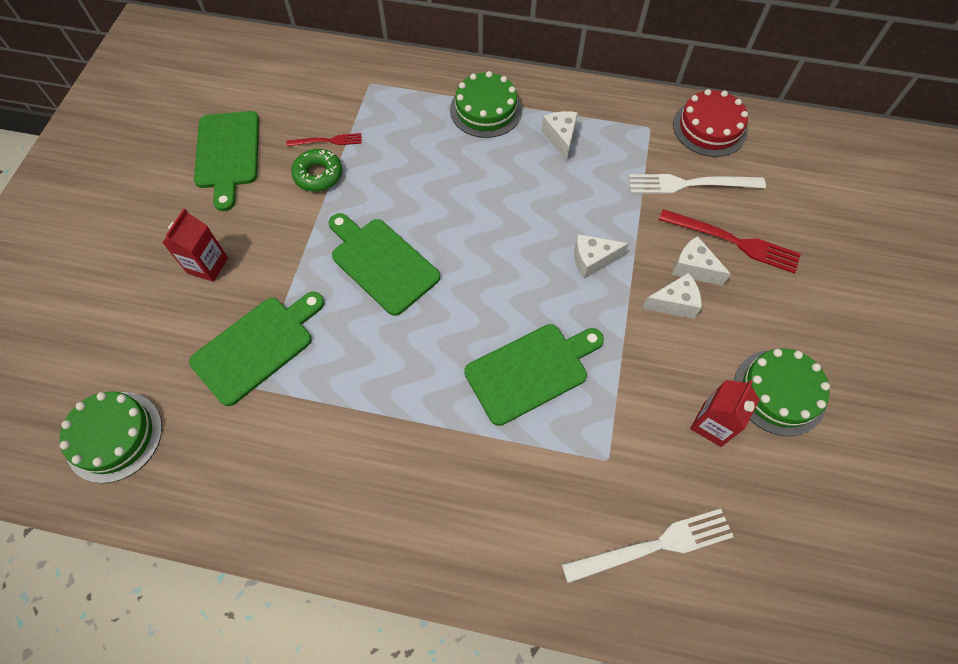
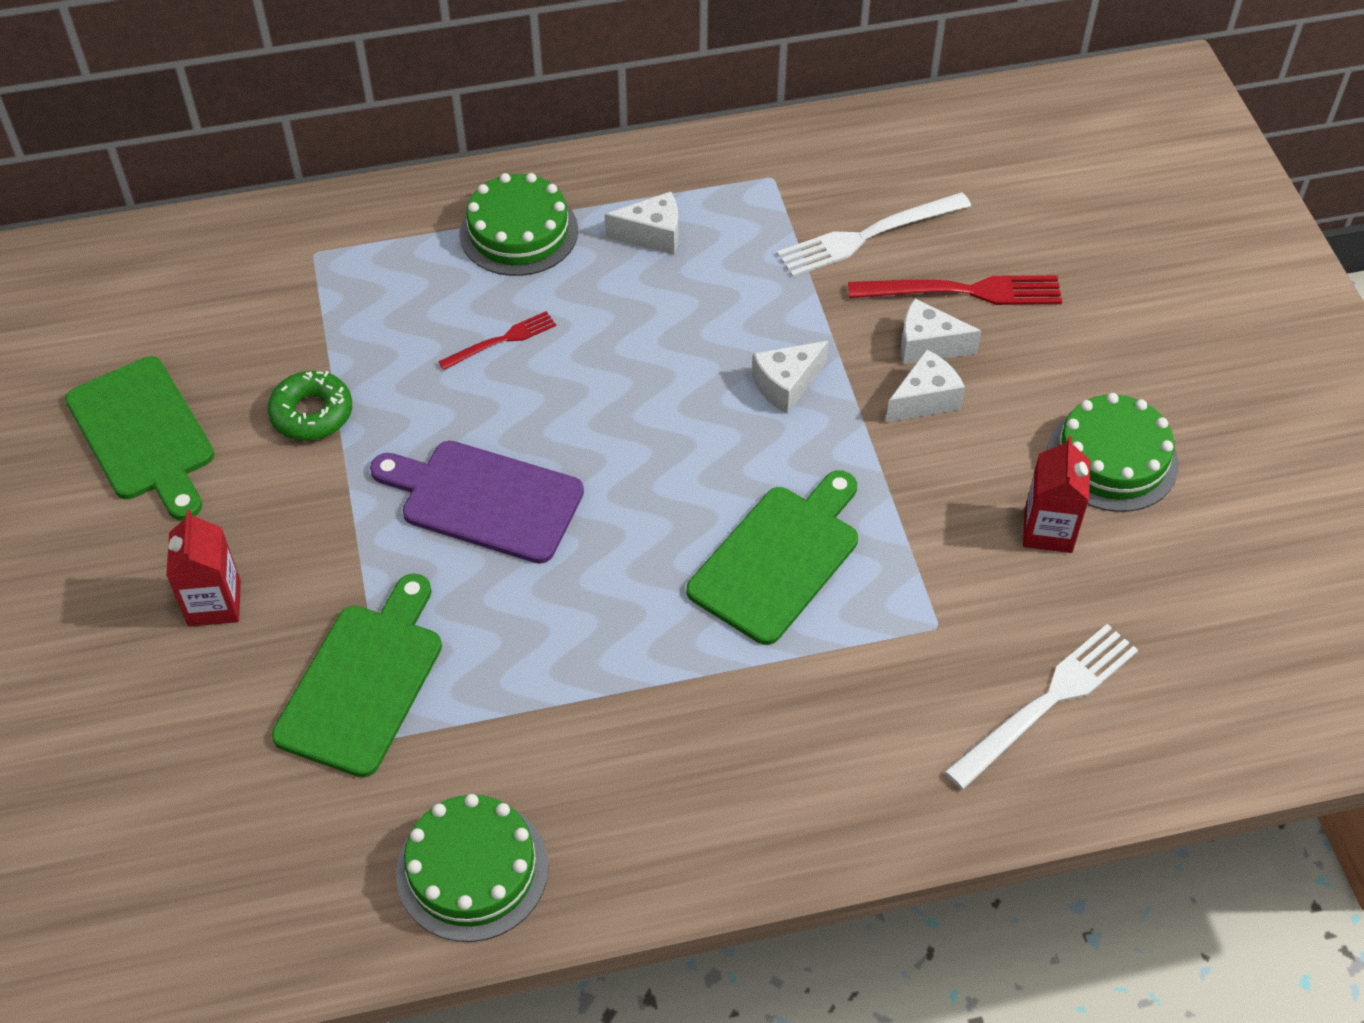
camera: 25 degrees left, 10 degrees down
green cake [60,391,162,483] -> green cake moved to [396,794,549,942]
red fork [286,133,362,146] -> red fork moved to [438,311,556,370]
green cutting board [329,213,440,316] -> purple cutting board [370,441,584,564]
white cheese [542,111,578,161] -> white cheese turned 120 degrees clockwise [605,192,678,255]
red cake [673,89,748,157] -> none

